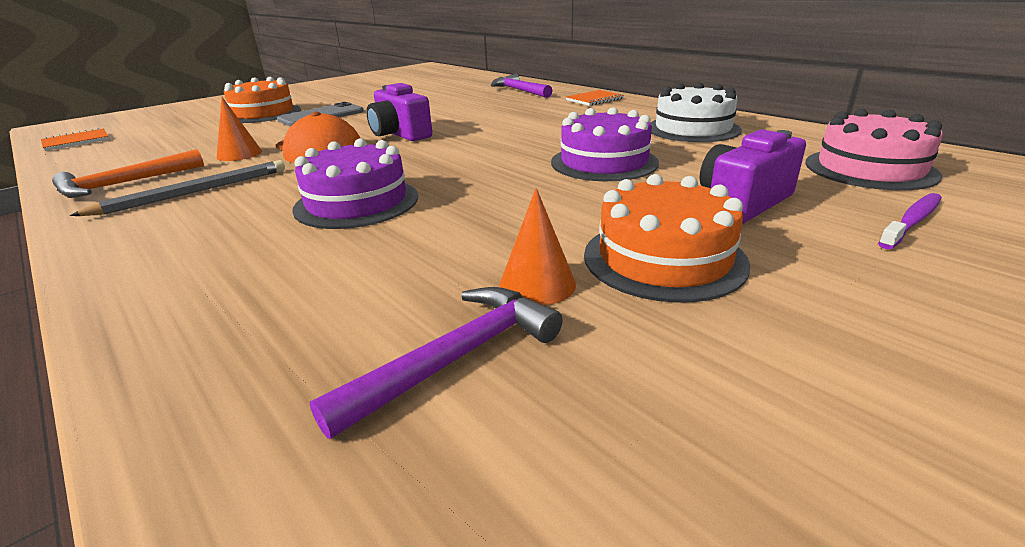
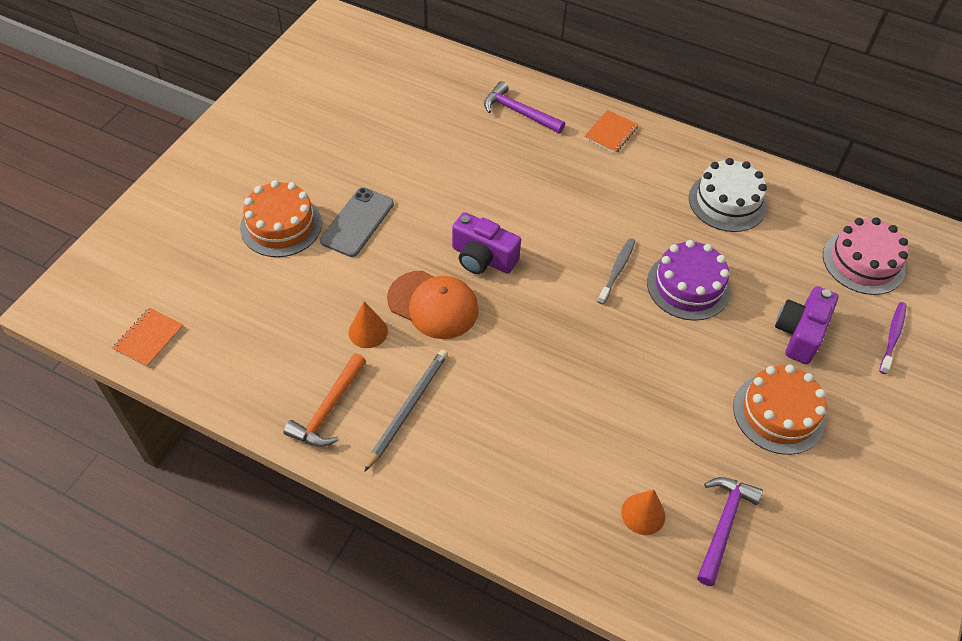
camera: 25 degrees left, 25 degrees up
purple cake [292,138,418,229] -> none
orange cone [499,188,576,305] -> orange cone moved to [621,489,665,535]
none -> grey toothbrush [597,238,635,305]

